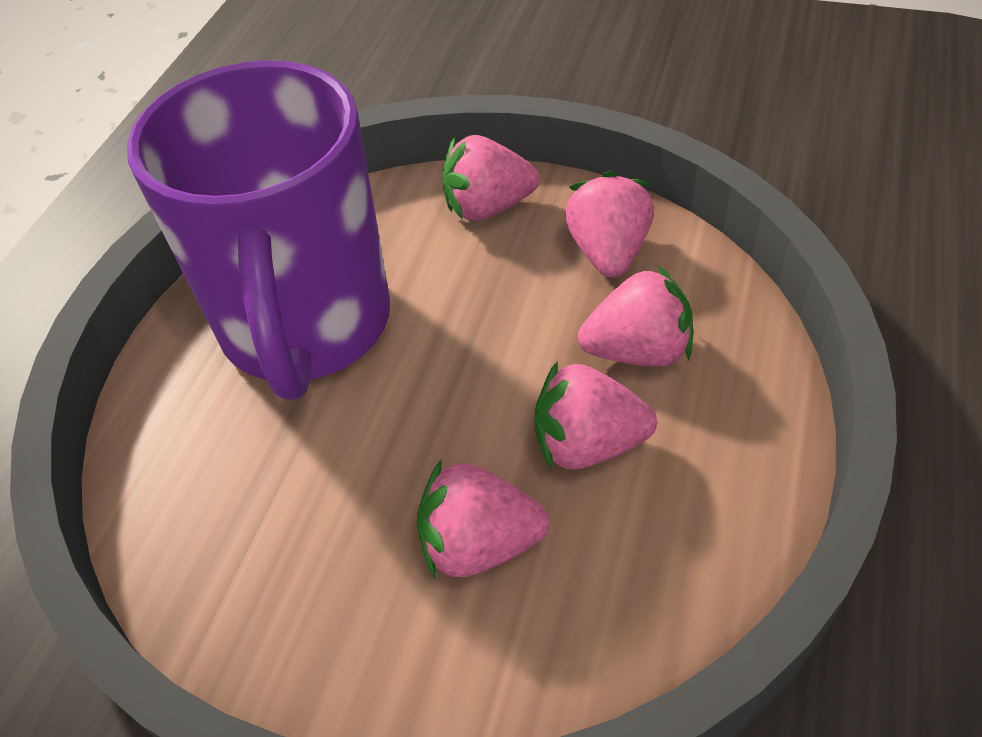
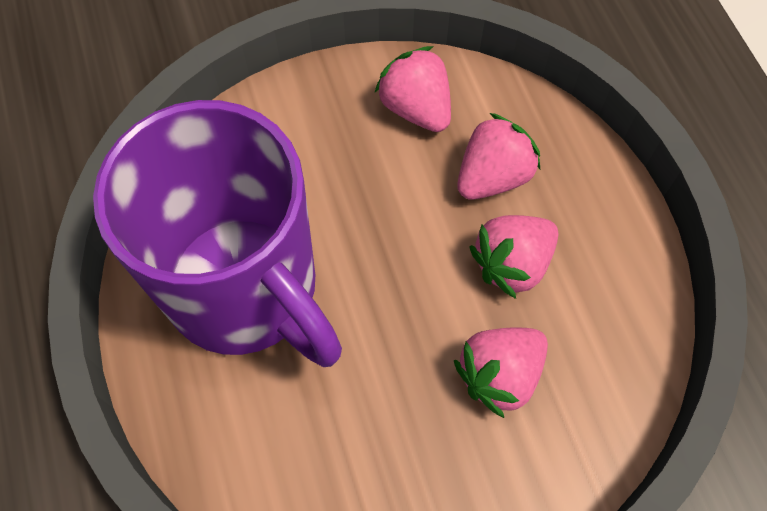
camera: 40 degrees left, 15 degrees up
pink strawberry [442,135,540,221] -> none

